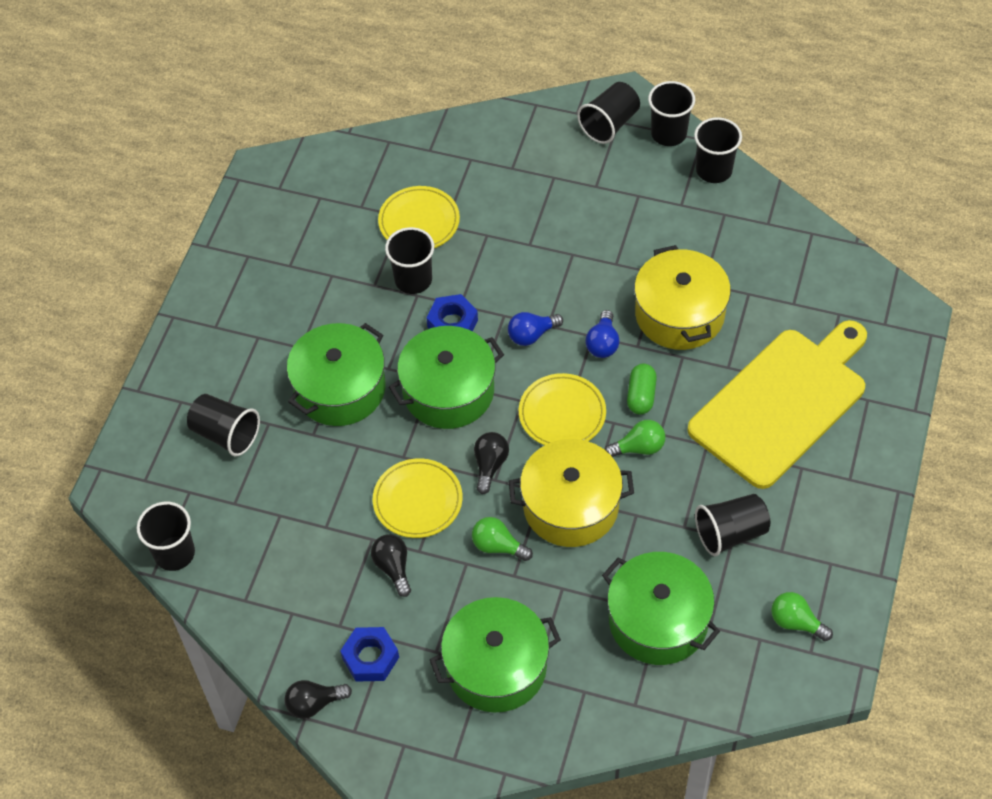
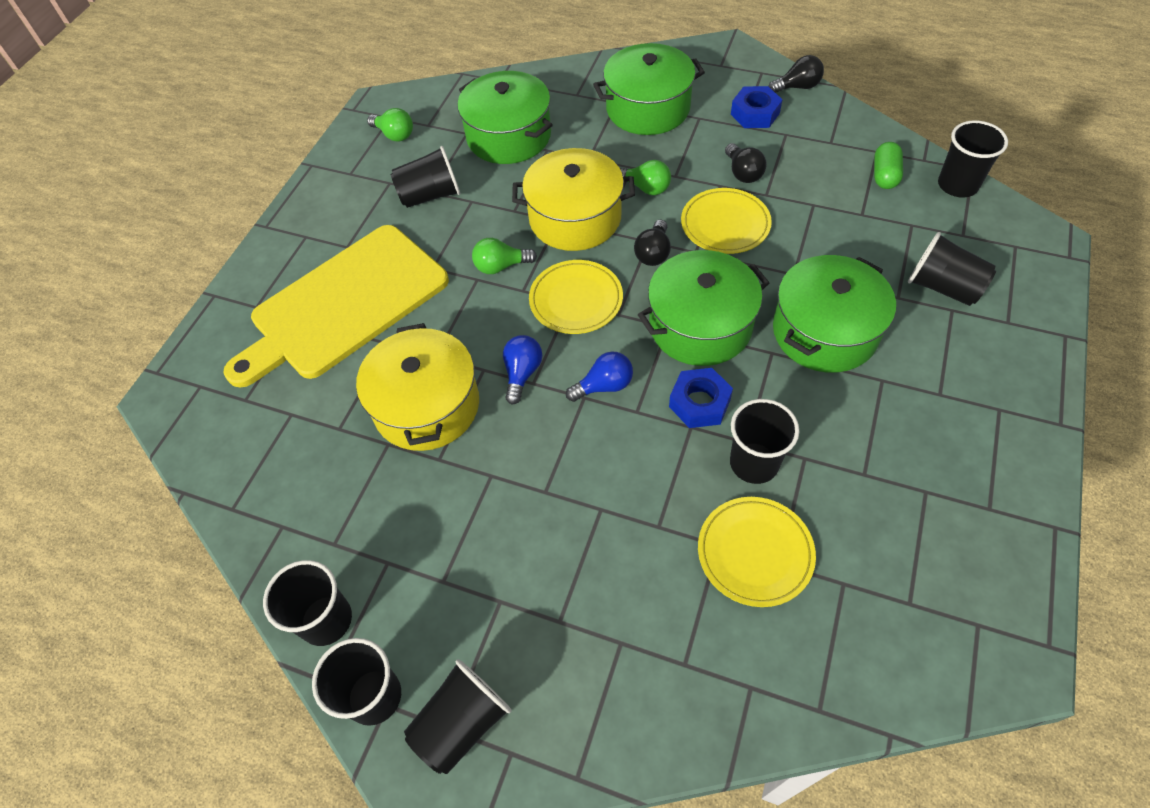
camera: 175 degrees left, 0 degrees up
green capsule [627,364,657,415] -> green capsule moved to [874,142,903,189]

